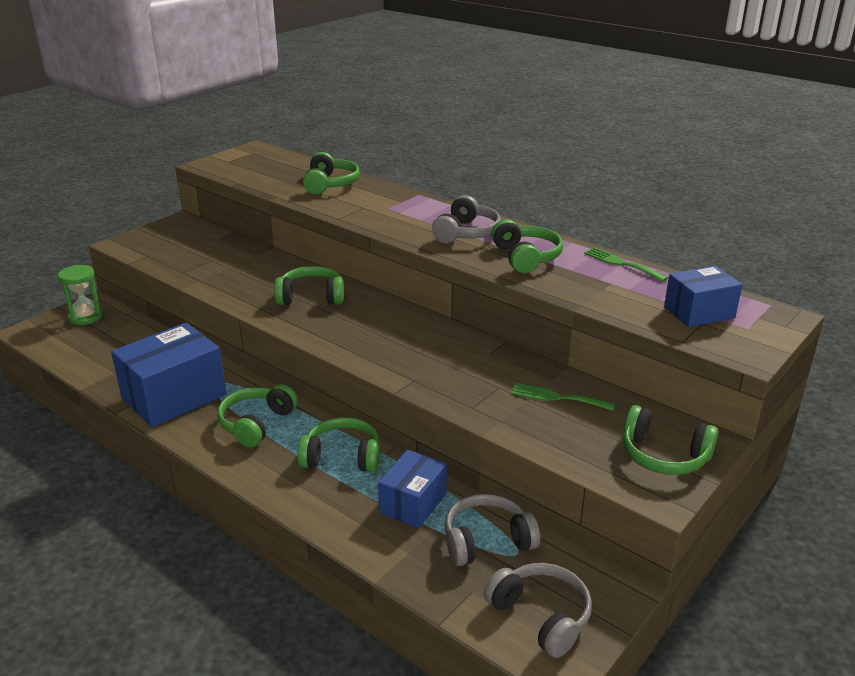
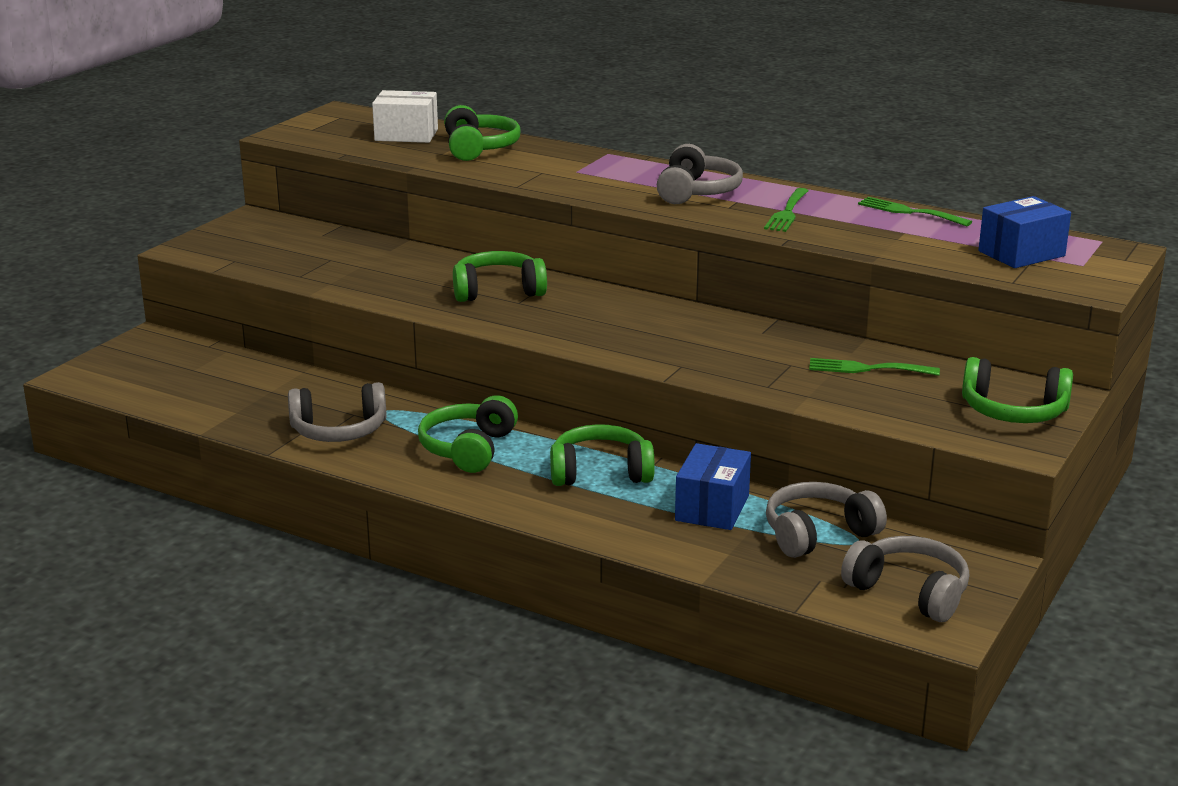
camera: 10 degrees left, 5 degrees down
green hourglass [58,265,103,325] -> none
blue box [111,323,226,428] -> grey headphones [288,382,387,442]
green headphones [491,219,563,273] -> green fork [764,188,809,232]
none -> white box [372,90,438,143]

